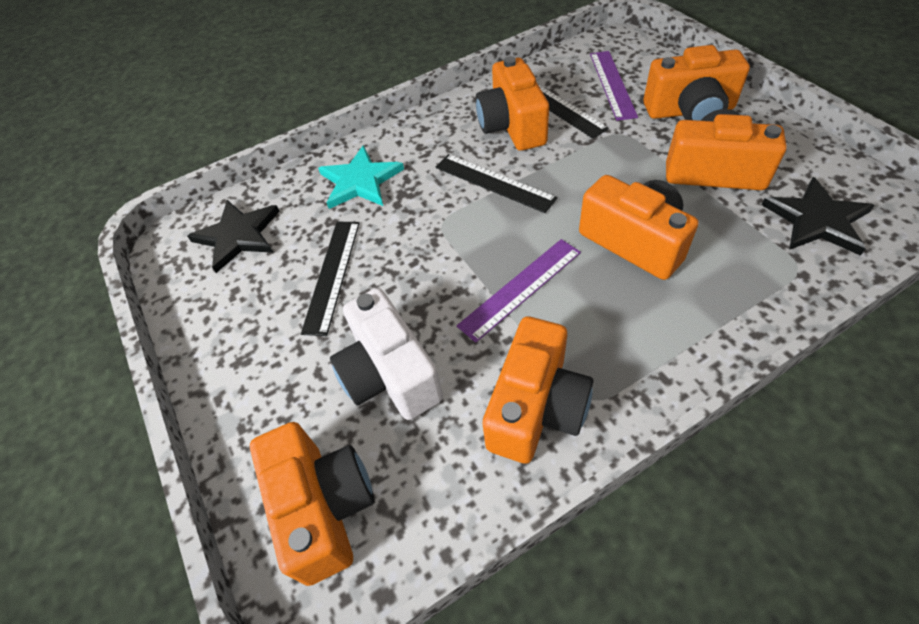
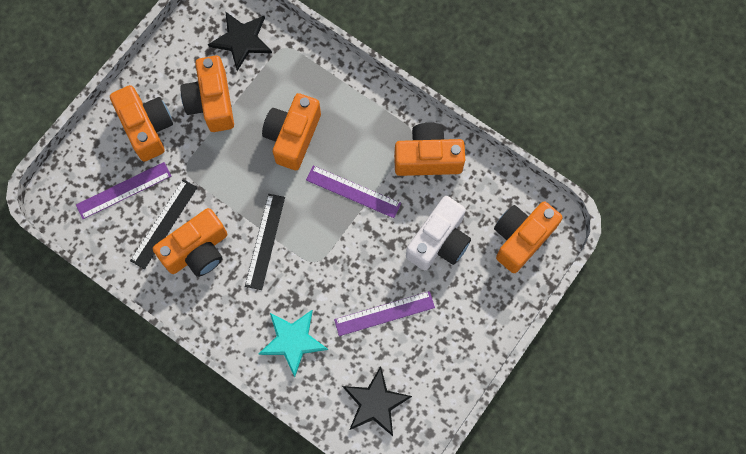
camera: 120 degrees left, 20 degrees up
black ruler [301,222,360,336] -> purple ruler [334,291,435,336]

